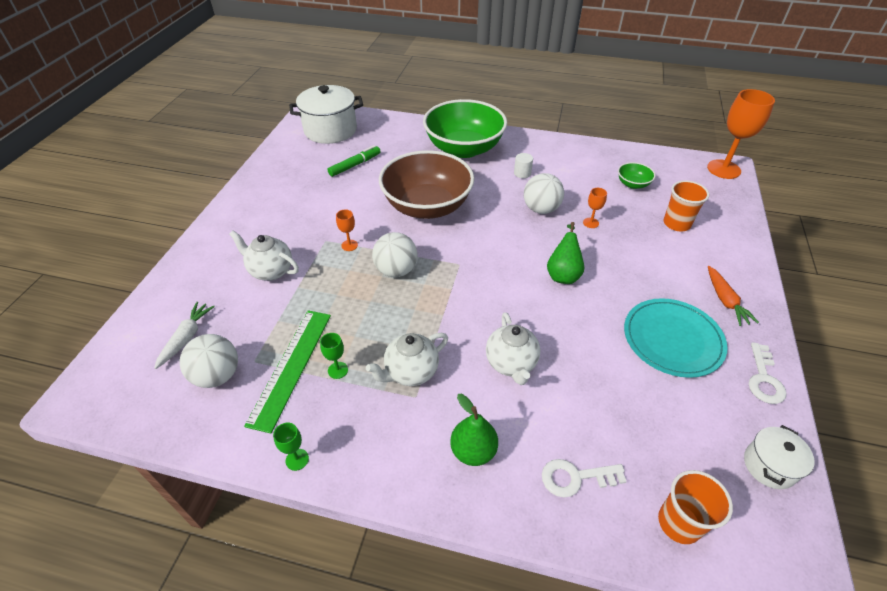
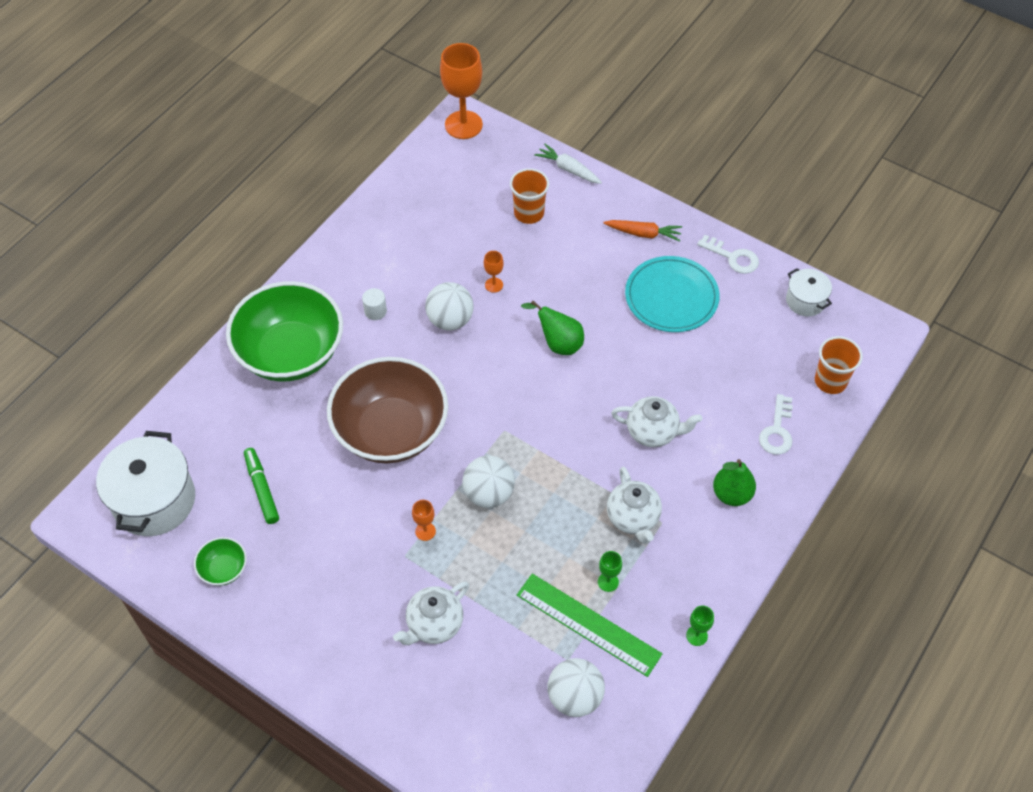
camera: 70 degrees left, 10 degrees up
white carrot [154,302,215,369] -> white carrot moved to [534,144,602,184]
green bowl [618,162,656,189] -> green bowl moved to [194,537,247,586]

